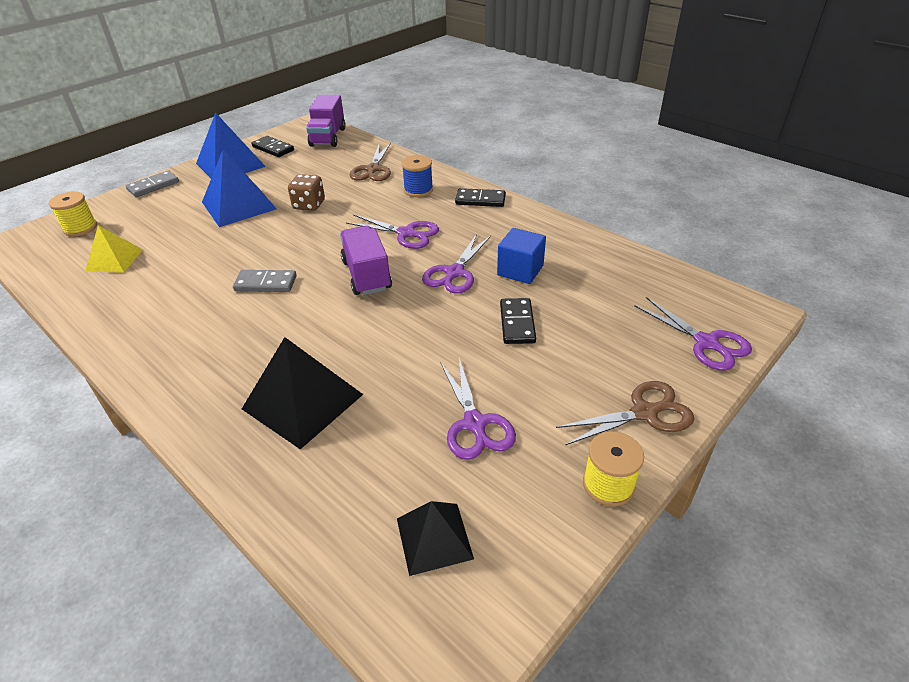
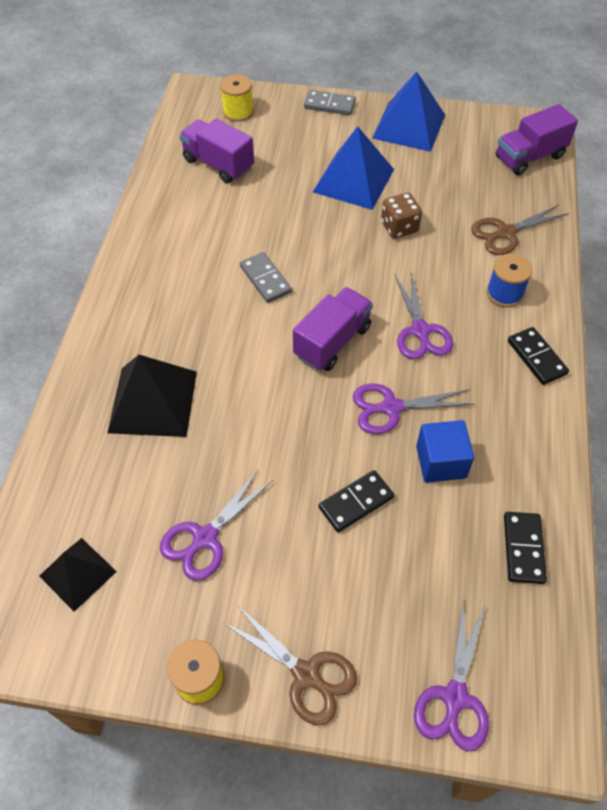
camera: 55 degrees right, 15 degrees up
yellow pyramid [86,225,143,273] -> purple truck [179,119,254,183]
black domino [252,136,294,157] -> black domino moved to [504,512,547,584]

